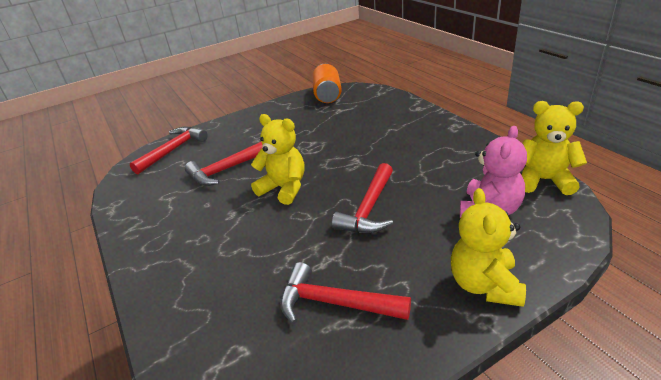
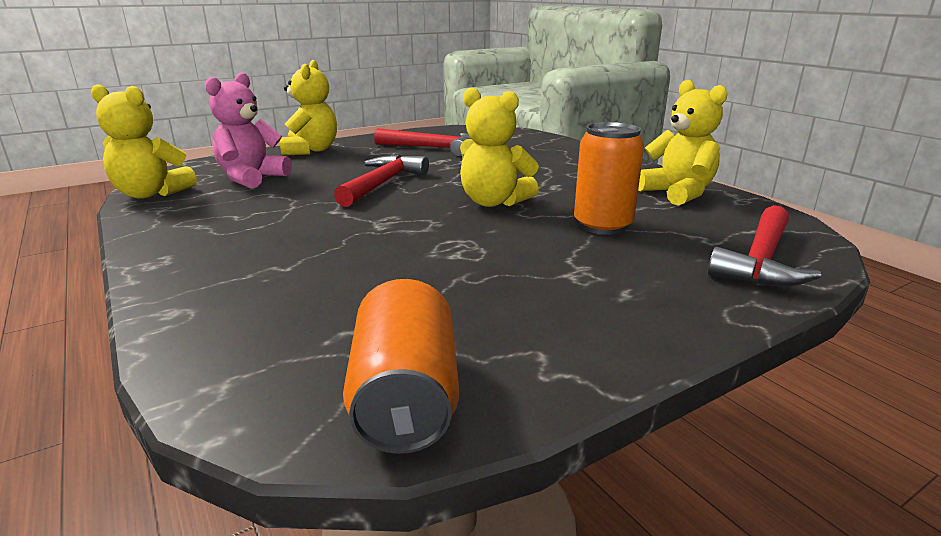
camera: 175 degrees right, 10 degrees down
red hammer [185,142,263,186] -> orange can [574,122,644,235]
none -> yellow teddy bear [638,80,728,206]

